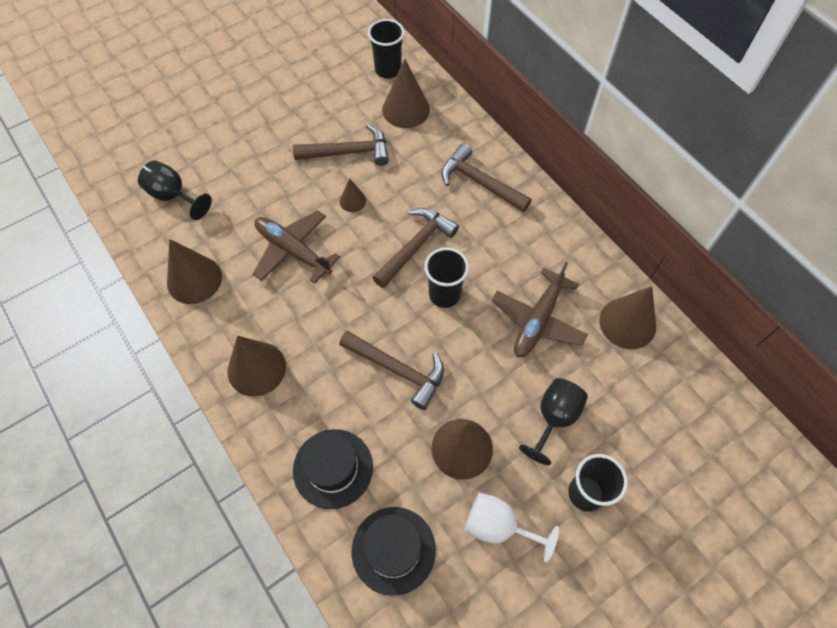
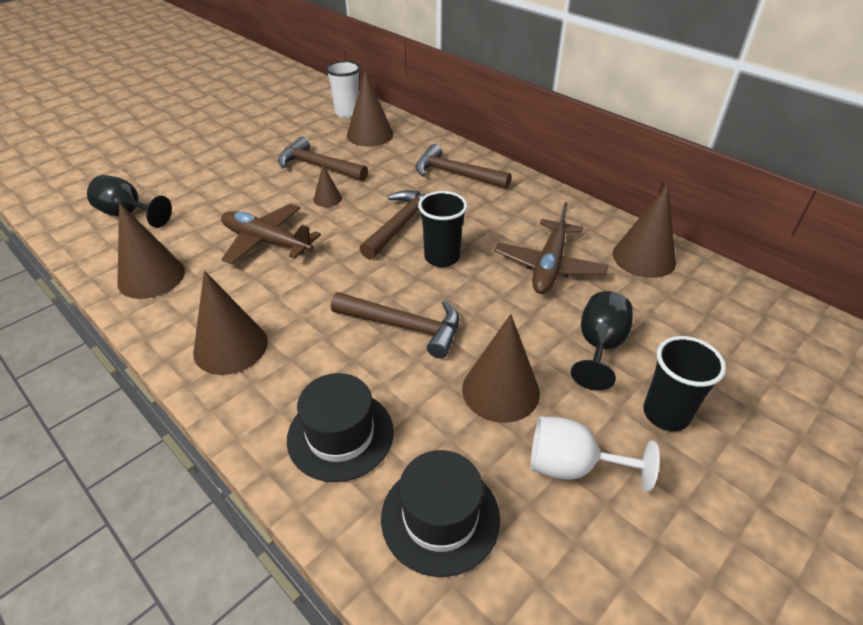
camera: 10 degrees left, 20 degrees down
brown hammer [293,124,389,166] -> brown hammer turned 135 degrees counterclockwise [278,137,368,181]
black cup [368,19,404,79] -> white cup [326,61,360,118]

